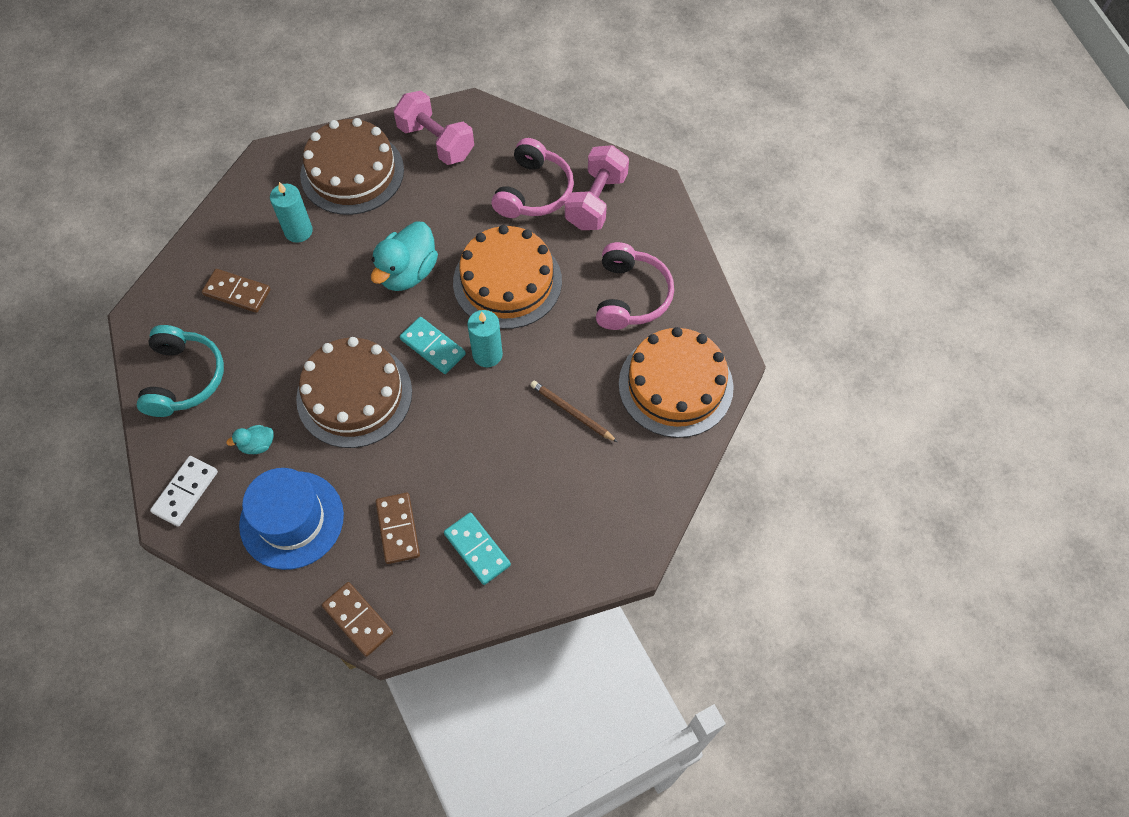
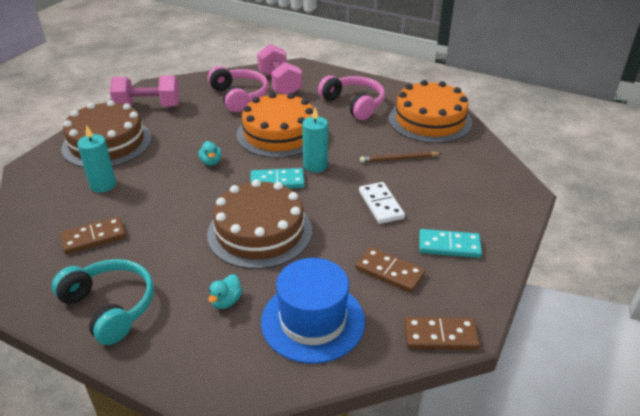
camera: 45 degrees left, 25 degrees down
white domino [150,456,218,527] -> white domino moved to [359,182,405,224]
turquoise duck [371,221,438,291] -> turquoise duck [198,141,221,166], size x0.48

